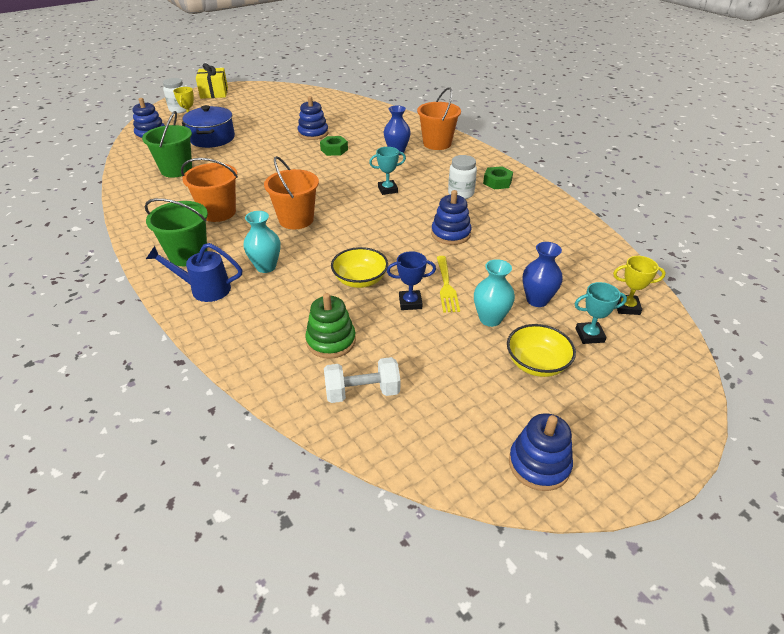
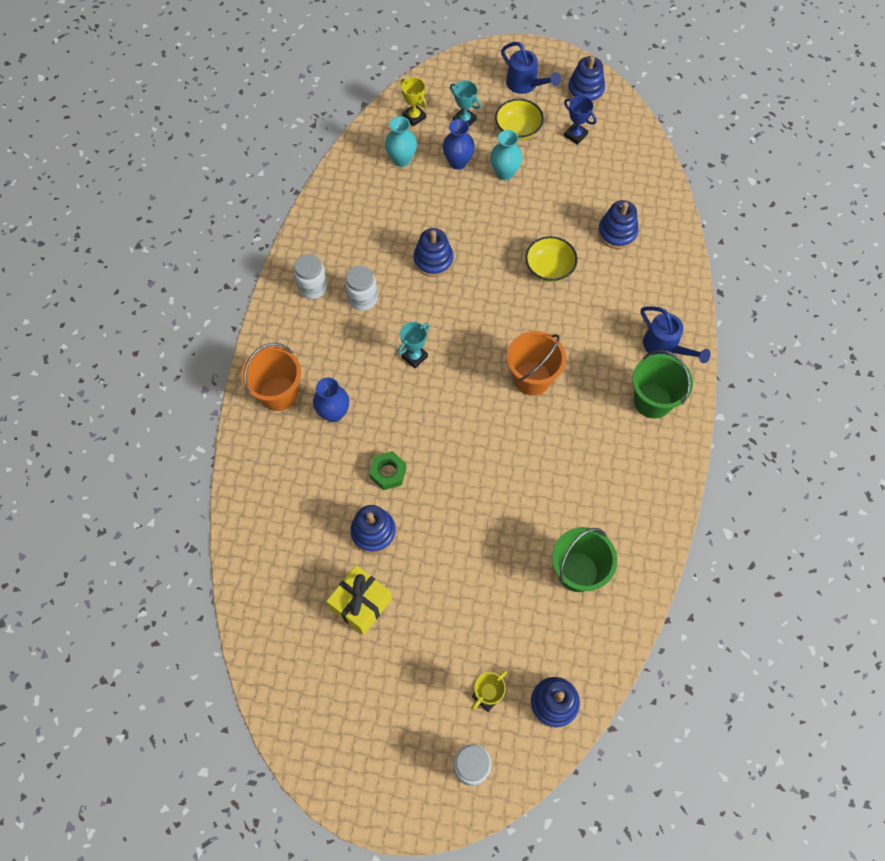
camera: 135 degrees left, 25 degrees up
orange bucket [181,158,238,222] -> none
blue pot [183,105,235,148] -> none
yellow gift [196,63,228,99] -> yellow gift moved to [326,565,392,635]
turquoise vase [243,211,280,273] -> turquoise vase moved to [385,116,417,167]
green stacking toy [305,293,356,359] -> blue stacking toy [598,200,639,249]
white dumbbell [324,357,400,403] -> none
turquoise trophy [369,147,406,195] -> turquoise trophy turned 75 degrees counterclockwise [398,322,430,368]
blue trophy [387,251,436,310] -> blue trophy moved to [564,96,596,145]
yellow fork [437,256,460,312] -> none
green nut [483,166,513,190] -> white jar [294,254,327,299]
none -> blue watering can [501,42,561,94]

